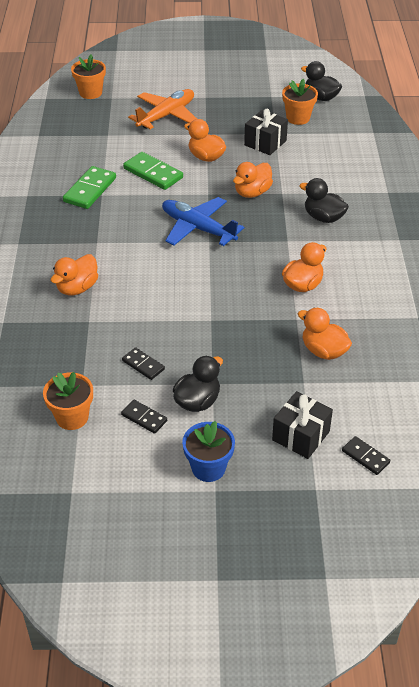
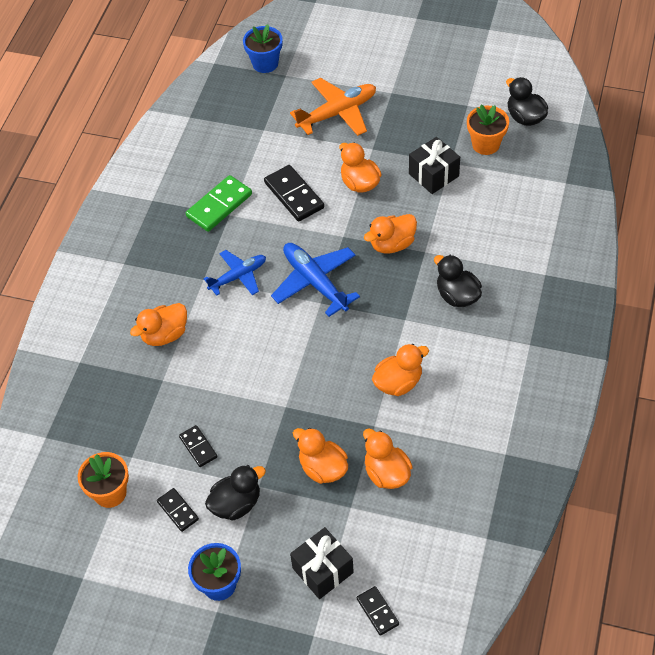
camera: 20 degrees right, 10 degrees up
orange flower pot [71,54,106,99] -> blue flower pot [243,24,283,73]
green domino [123,152,183,190] -> black domino [264,165,324,222]
none -> blue plane [203,250,266,296]
none -> orange duck [293,428,348,484]

